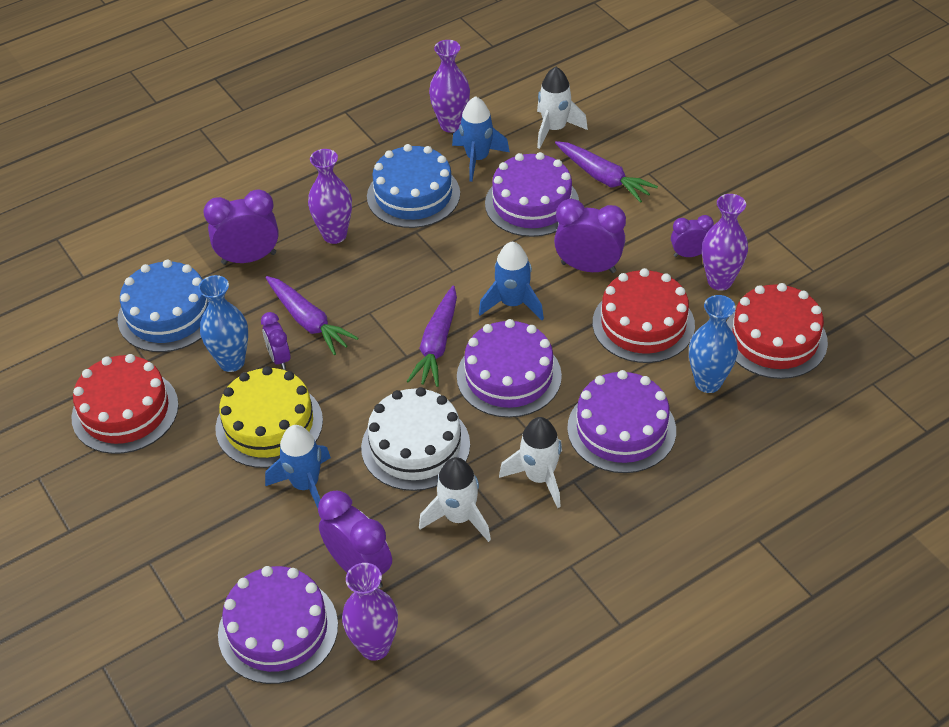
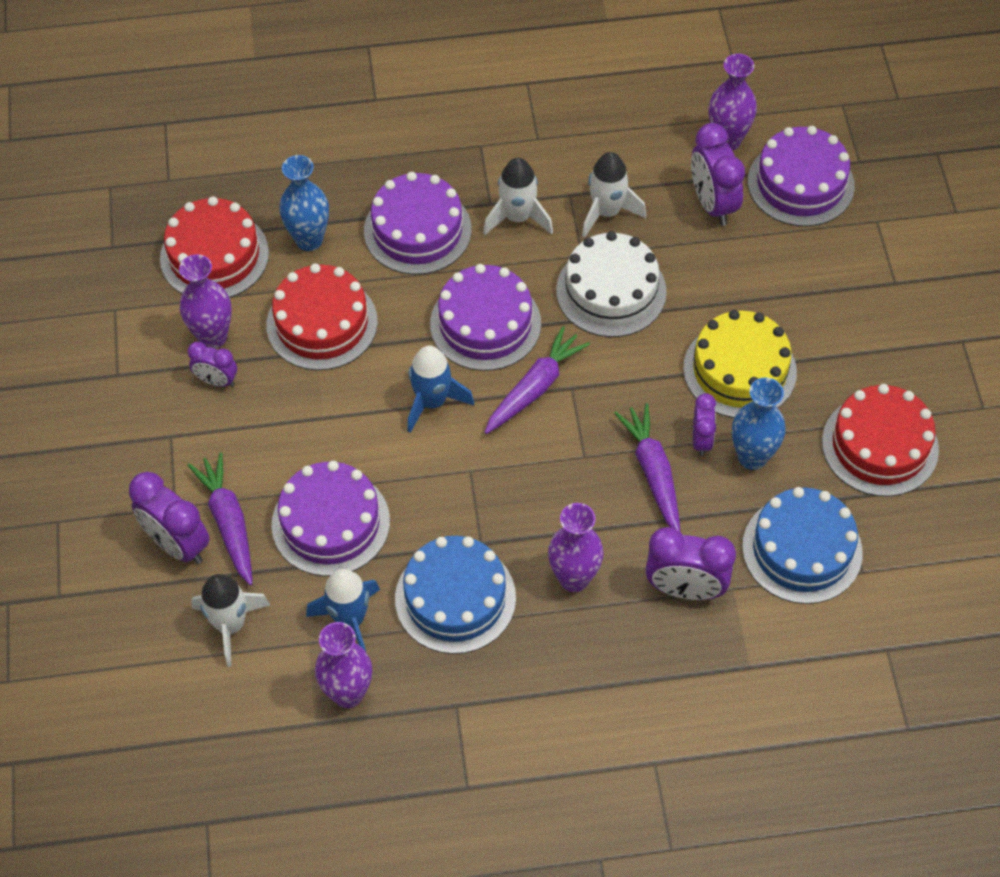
camera: 155 degrees left, 10 degrees up
blue rocket [265,425,331,508] -> none
purple clock [554,199,626,273] -> purple clock moved to [129,472,210,564]

